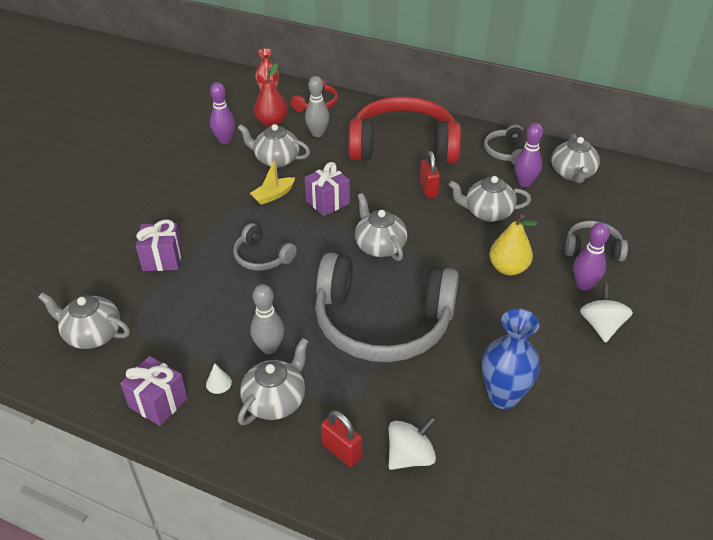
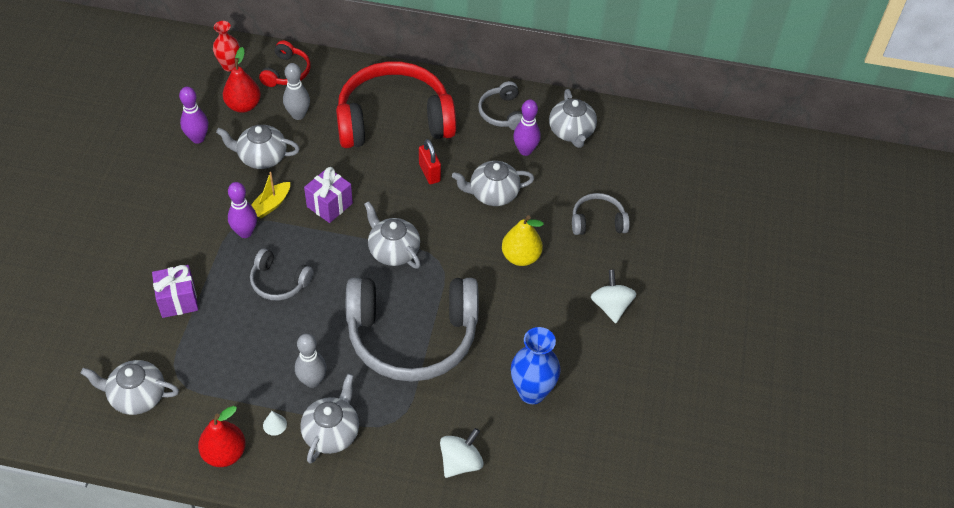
camera: 15 degrees left, 10 degrees up
purple gift [120,356,188,426] -> red pear [198,406,246,467]
red padlock [321,410,362,467] -> none
purple bowling pin [573,222,610,291] -> purple bowling pin moved to [228,182,257,238]

